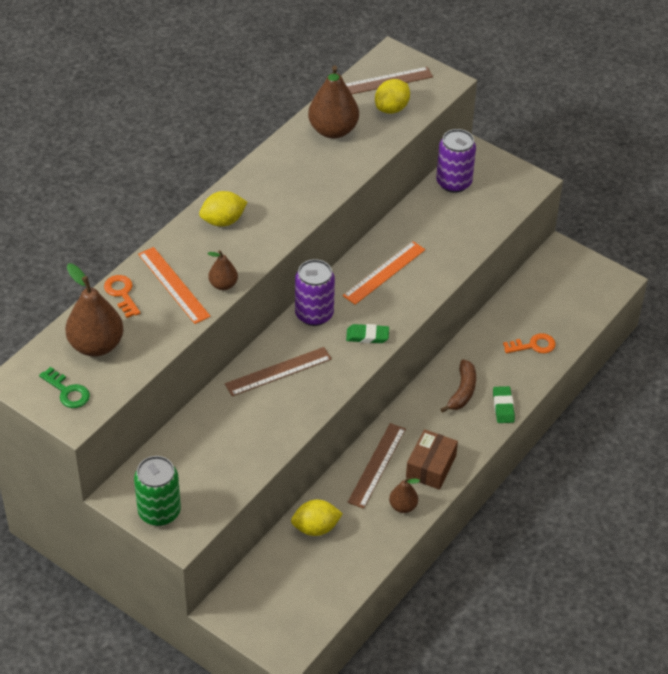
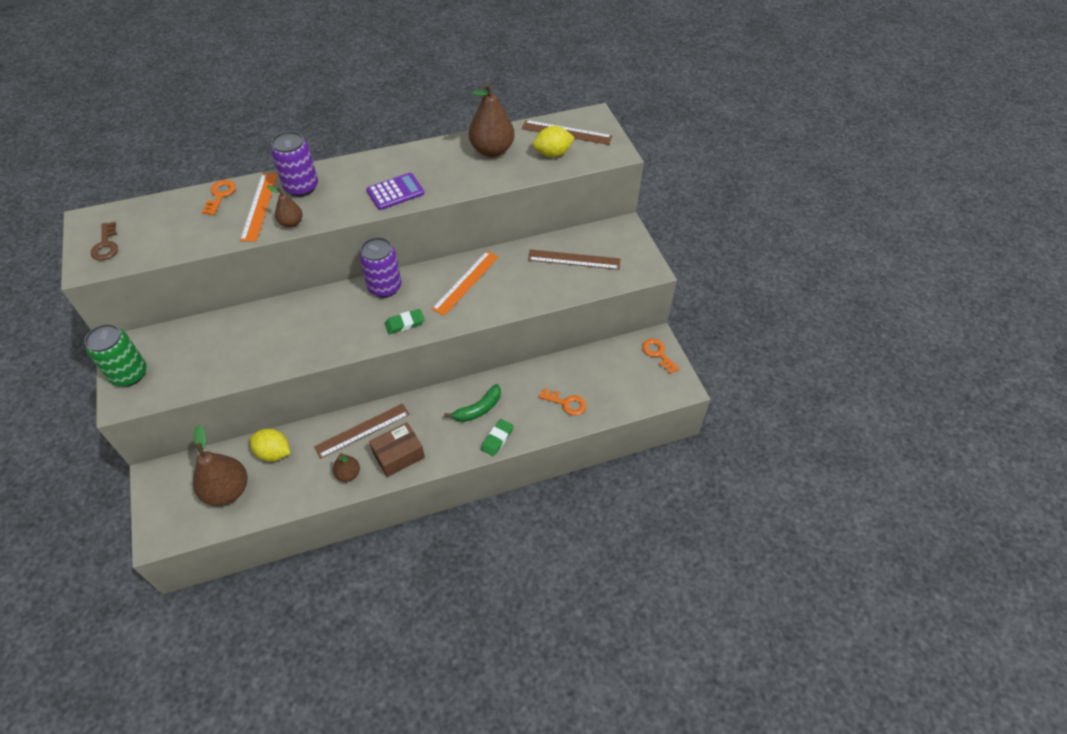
camera: 35 degrees right, 5 degrees up
green key [39,367,90,408] -> brown key [91,222,118,260]
brown pear [65,264,124,357] -> brown pear moved to [193,425,247,506]
yellow lemon [199,191,247,227] -> none
brown ruler [225,347,332,396] -> brown ruler moved to [528,249,620,270]
orange ruler [343,241,425,305] -> orange ruler turned 45 degrees counterclockwise [432,251,499,316]
green eraser [346,324,389,343] -> green eraser turned 60 degrees counterclockwise [385,309,425,334]
purple can [436,129,476,193] -> purple can moved to [271,131,318,197]
brown banana [441,359,476,413] -> green banana [444,384,501,422]
none -> purple calculator [366,173,424,210]
none -> orange key [642,339,679,374]

